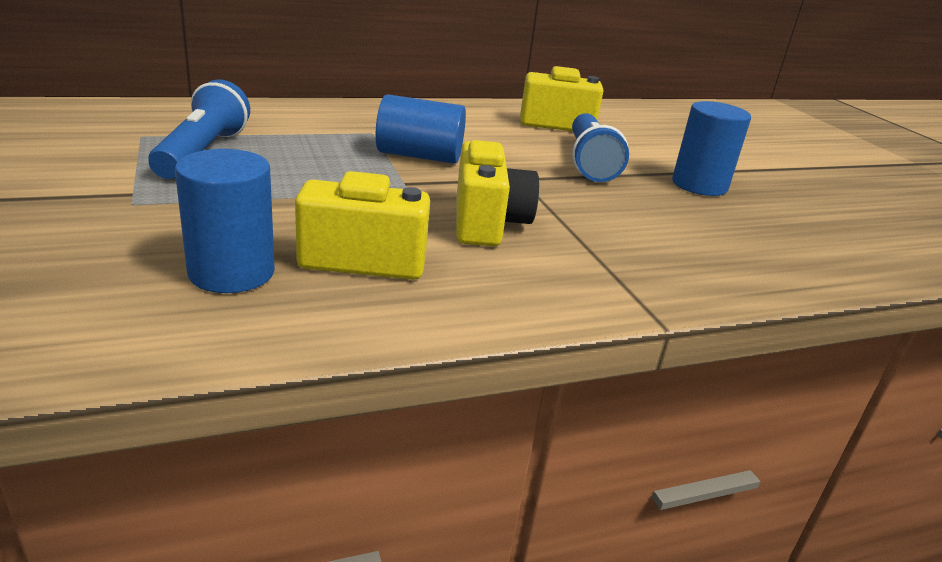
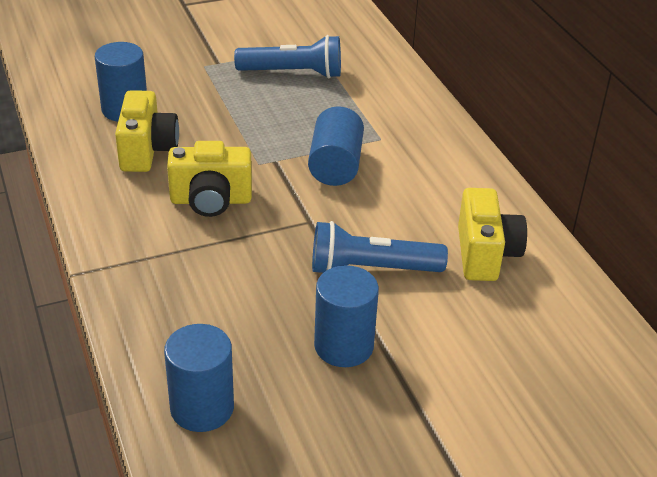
camera: 90 degrees right, 10 degrees up
none -> blue cylinder [164,324,234,432]

